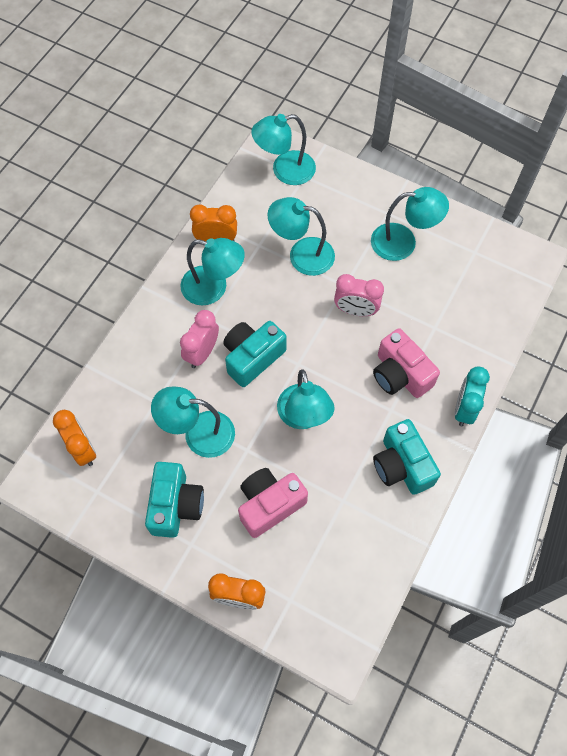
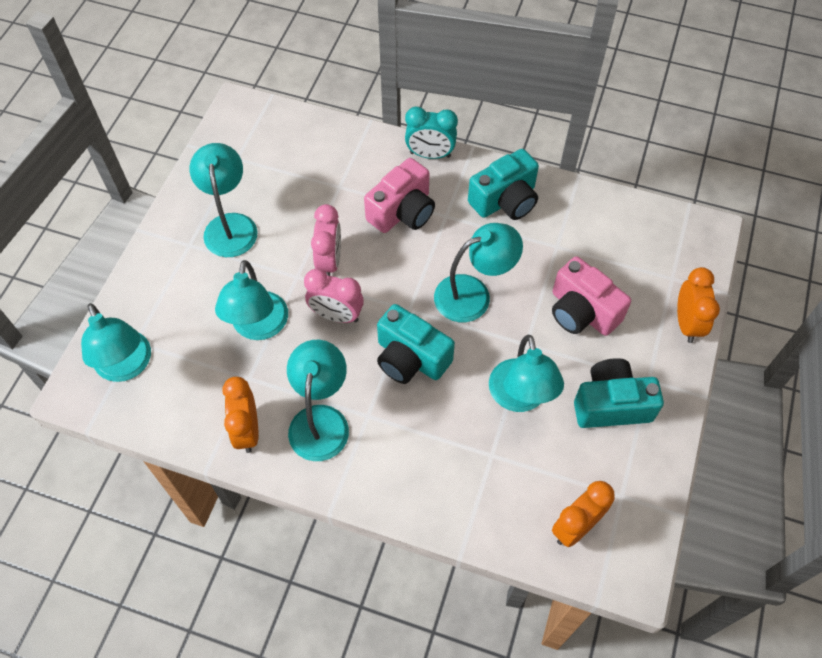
camera: 100 degrees left, 5 degrees down
pink clock [180,310,219,368] -> pink clock moved to [304,269,364,323]

